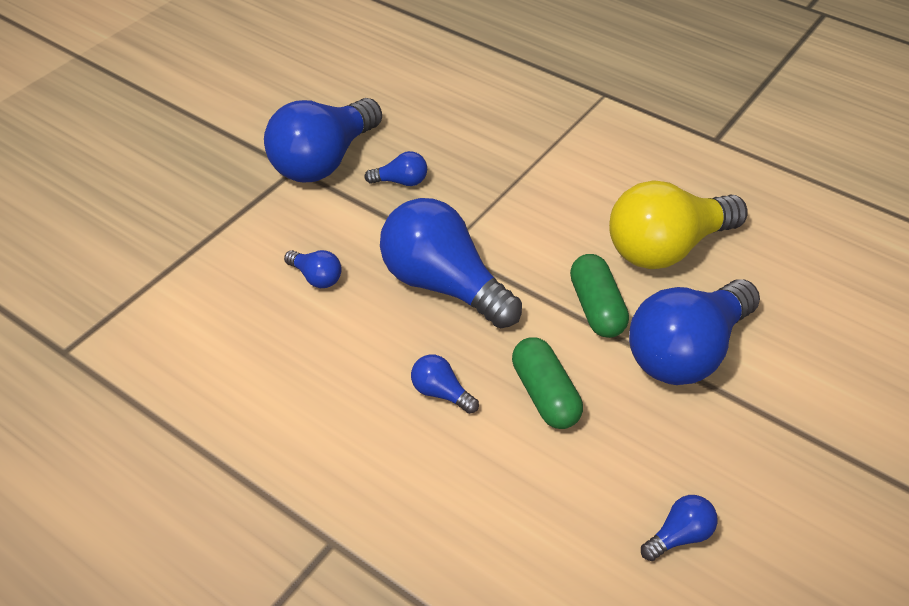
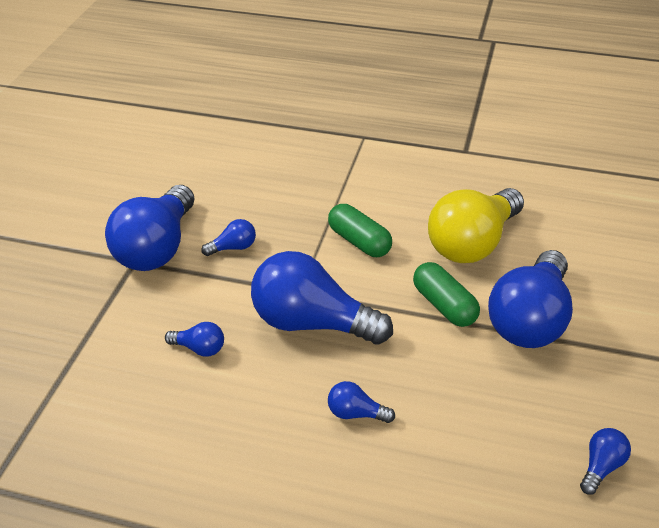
camera: 20 degrees left, 5 degrees down
green capsule [512,337,583,429] -> green capsule moved to [328,204,392,257]

